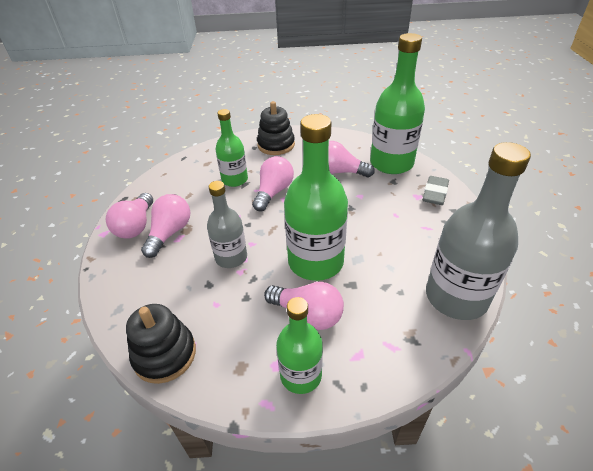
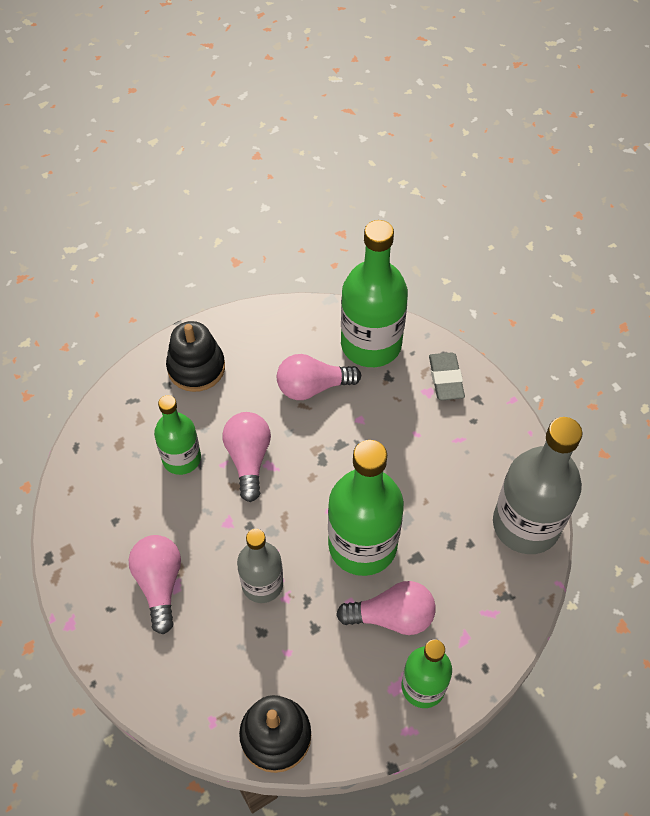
camera: 30 degrees left, 15 degrees up
pink light bulb [106,193,153,239] -> none

